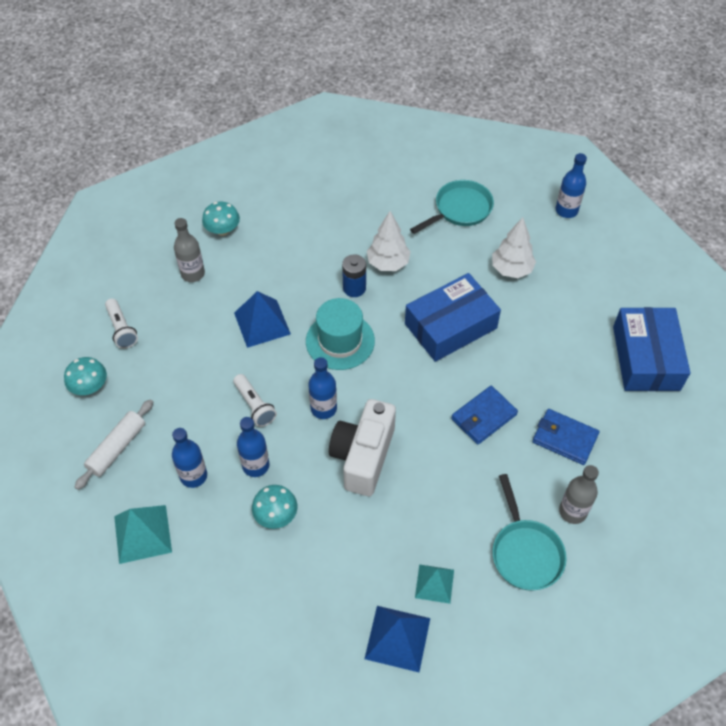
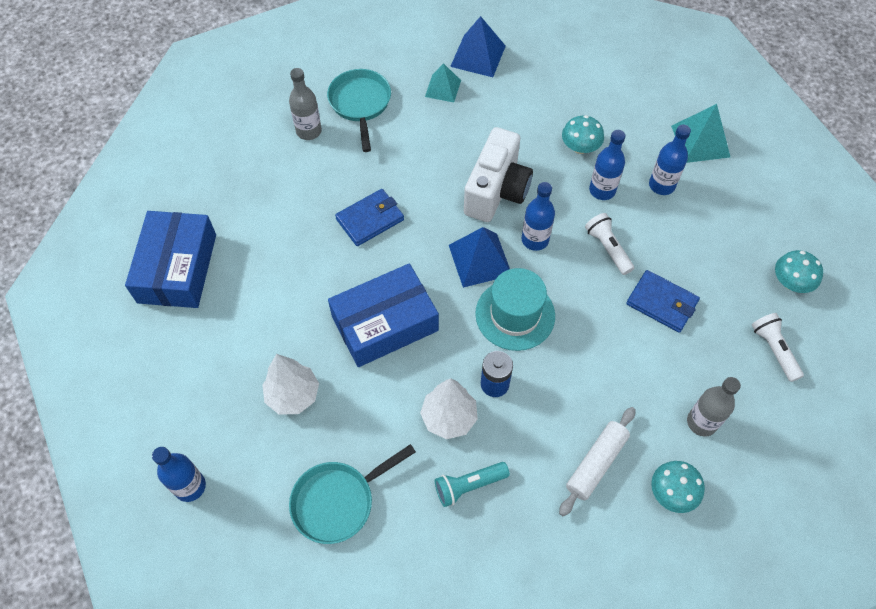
camera: 175 degrees left, 5 degrees up
white rolling pin [75,399,153,490] -> white rolling pin moved to [559,407,636,516]
blue pyramid [234,291,291,348] -> blue pyramid moved to [449,227,510,288]
blue wallet [532,409,599,465] -> blue wallet moved to [626,270,700,333]
none -> turquoise flashlight [435,462,510,507]

